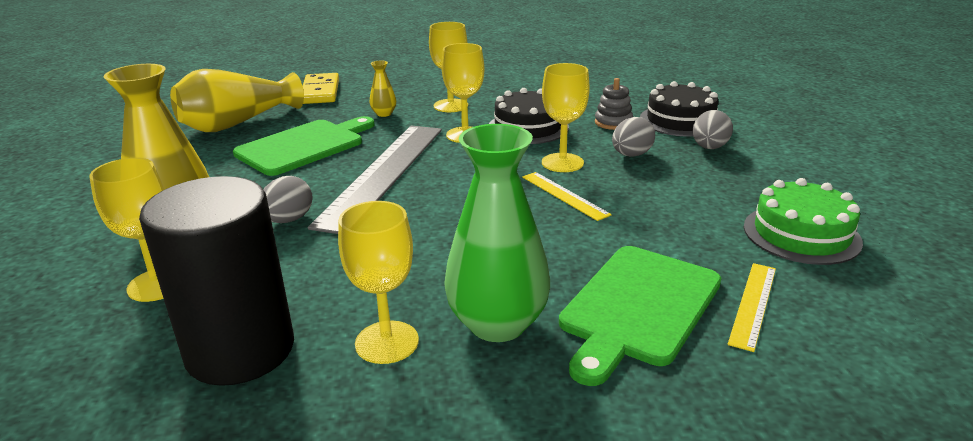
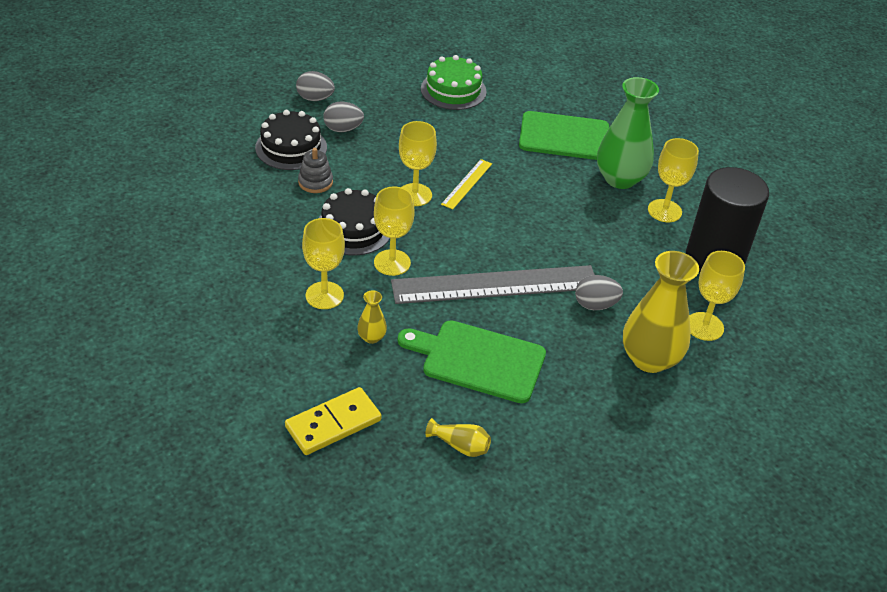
camera: 120 degrees left, 15 degrees up
yellow vase [170,69,304,132] -> yellow vase [425,418,491,457], size x0.45
grey egg [612,117,655,157] -> grey egg moved to [296,71,335,101]
yellow ruler [728,263,776,352] -> none

